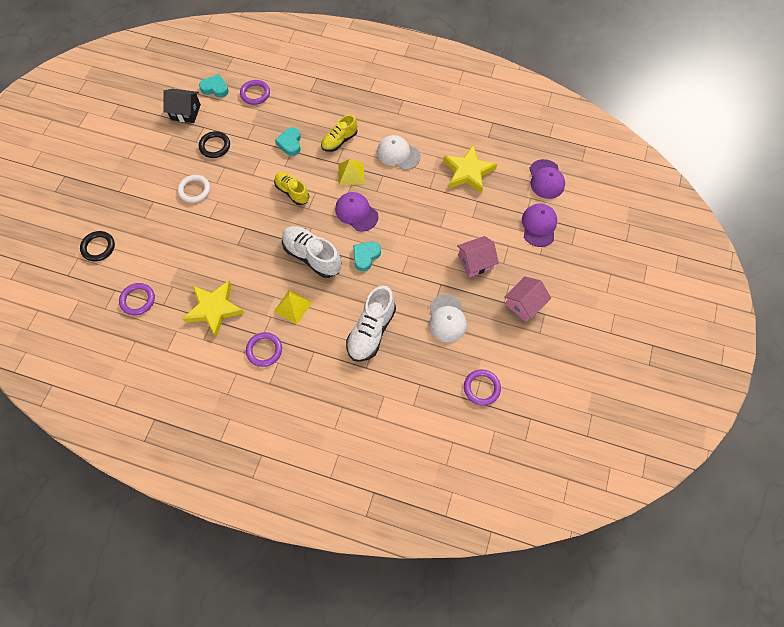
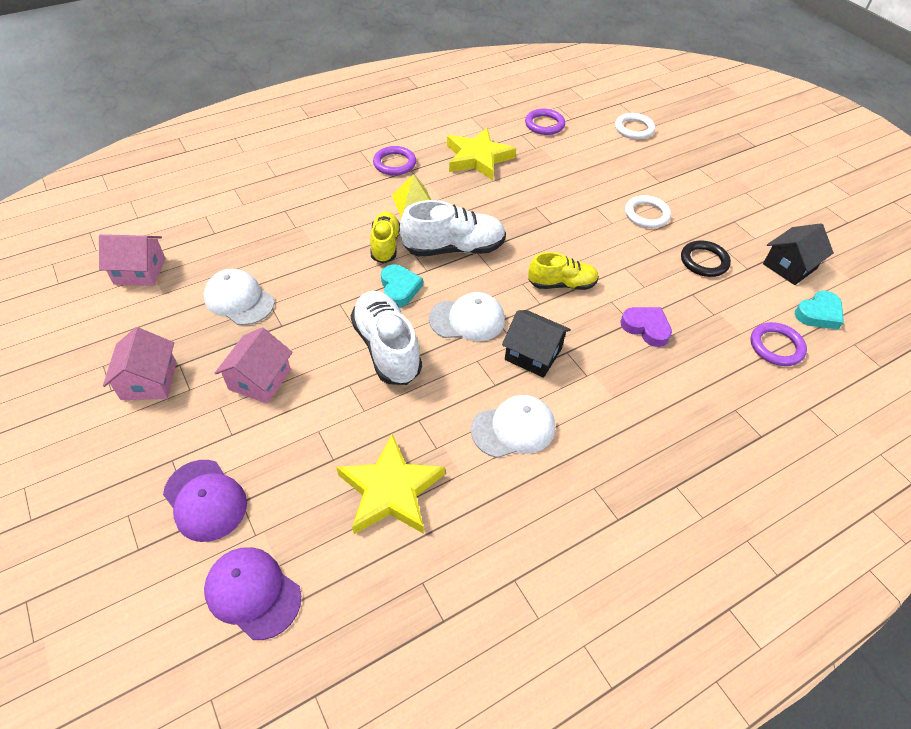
camera: 130 degrees right, 15 degrees down
black ring [80,231,115,262] -> white ring [615,113,655,139]
turquoise heart [275,127,301,156] -> purple heart [621,307,672,347]
yellow shoe [321,115,358,152] -> yellow shoe moved to [370,211,400,263]
purple cap [335,192,379,232] -> white cap [429,292,505,341]
yellow pyramid [338,159,364,185] -> black house [502,310,571,378]
white shoe [346,286,396,362] -> white shoe moved to [351,291,422,385]
purple ring [464,369,501,406] -> pink house [99,234,165,286]

